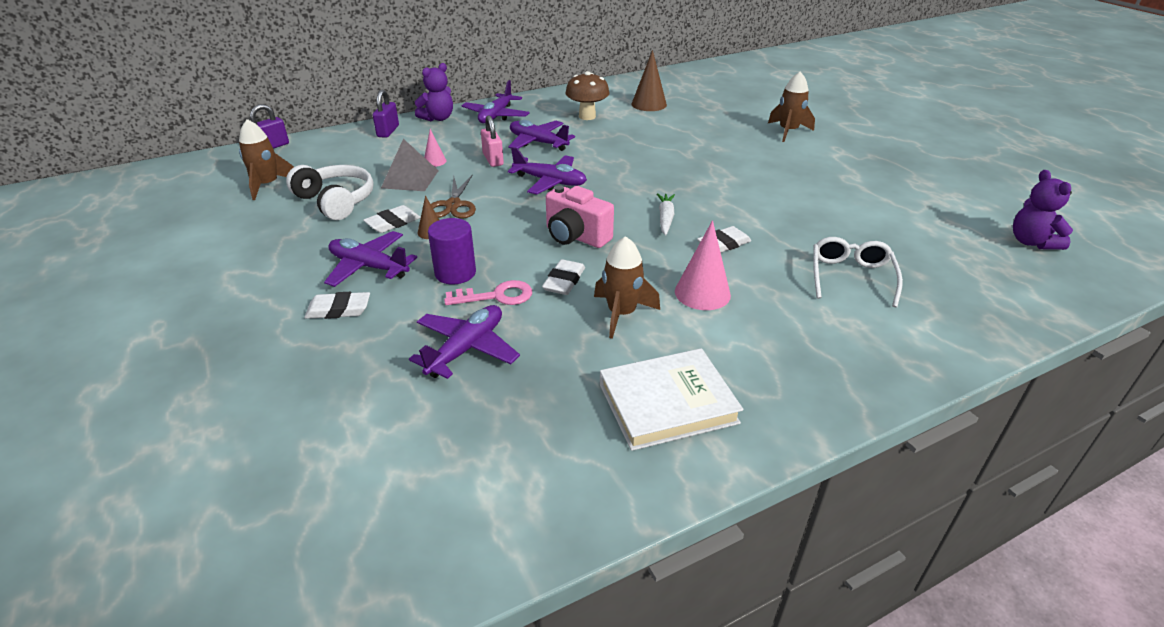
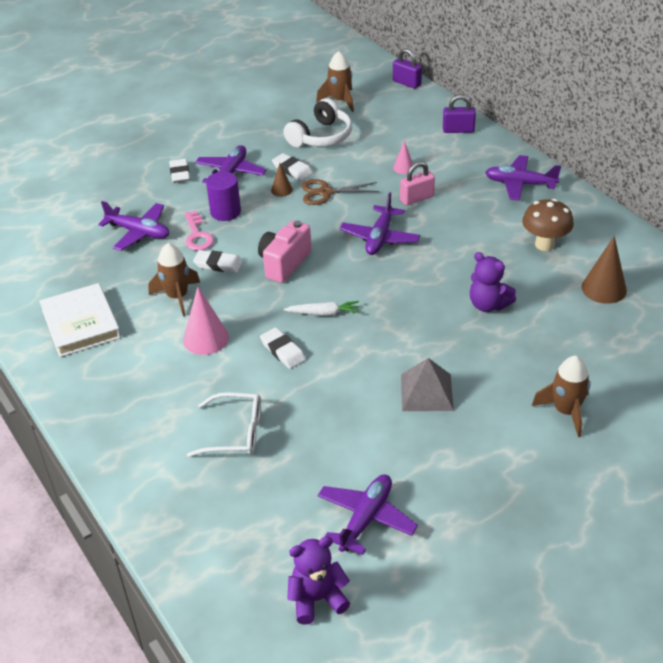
camera: 85 degrees right, 5 degrees up
grey pyramid [381,139,439,191] -> grey pyramid moved to [401,358,454,411]
purple teddy bear [415,63,453,121] -> purple teddy bear moved to [470,252,516,312]
purple plane [508,120,575,151] -> purple plane moved to [317,474,418,555]

